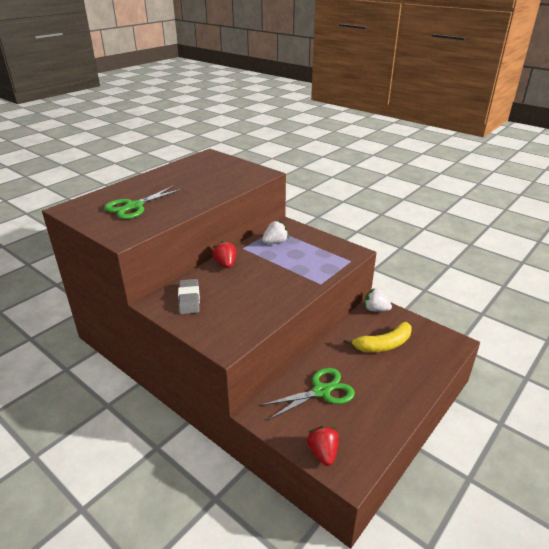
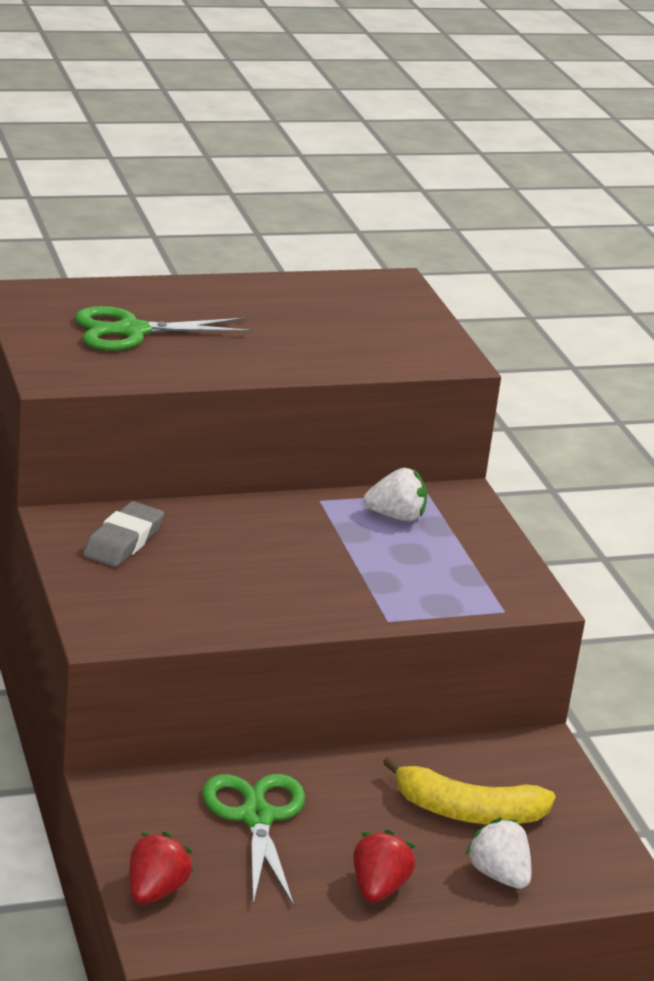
camera: 30 degrees right, 5 degrees down
red strawberry [212,240,237,268] -> red strawberry moved to [353,830,416,903]
green scissors [260,368,355,420] -> green scissors turned 105 degrees counterclockwise [202,774,305,907]
white strawberry [364,288,392,312] -> white strawberry moved to [465,818,531,889]

